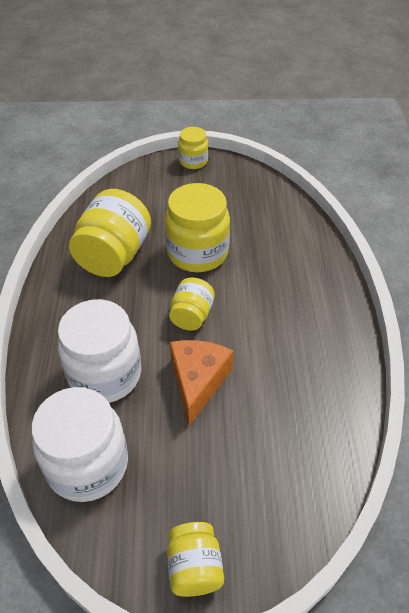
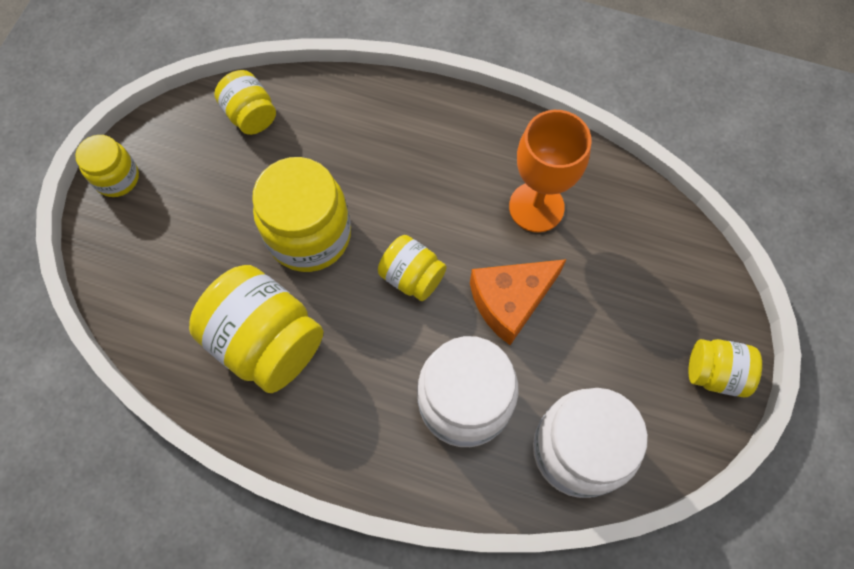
camera: 70 degrees left, 20 degrees up
orange cheese [170,340,234,426] -> orange cheese turned 60 degrees counterclockwise [470,259,567,345]
none -> yellow jar [214,70,276,135]
none -> orange goblet [509,110,592,233]

